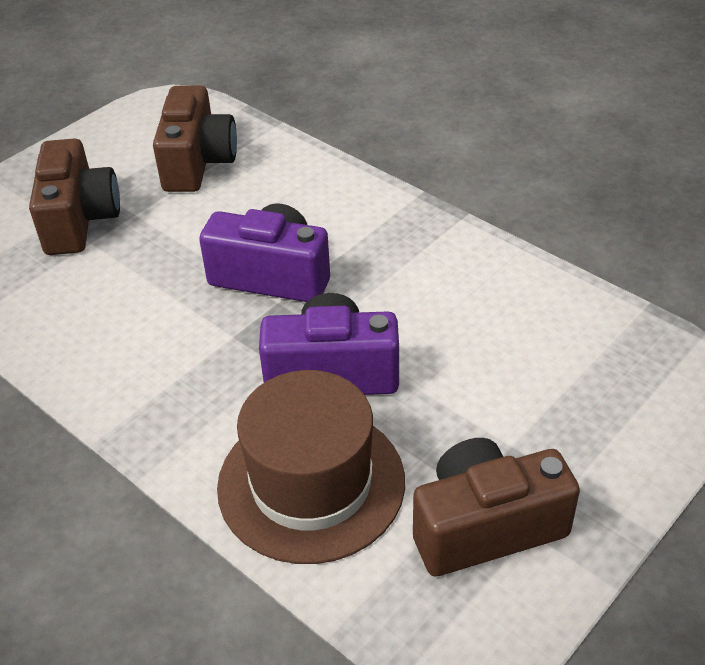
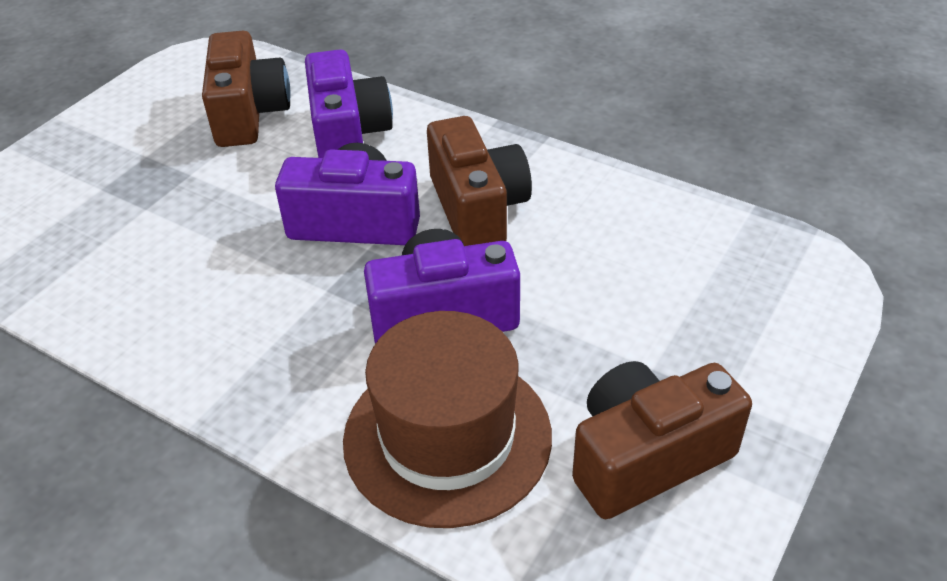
camera: 10 degrees left, 0 degrees up
brown camera [29,138,120,255] -> brown camera moved to [427,116,532,246]
none -> purple camera [305,49,393,158]

